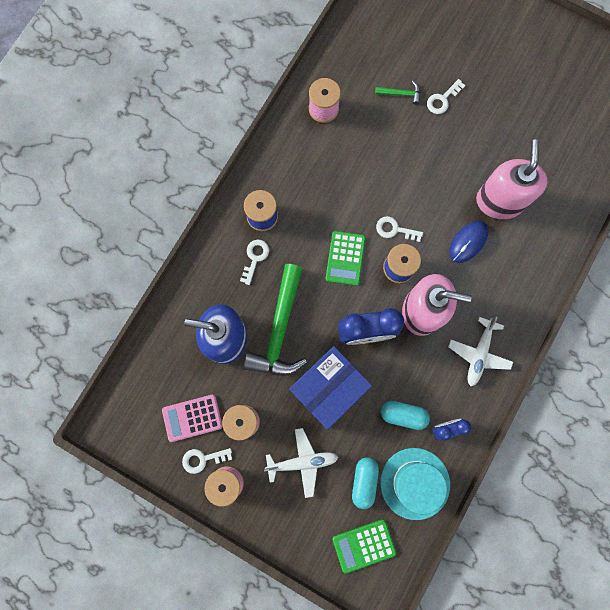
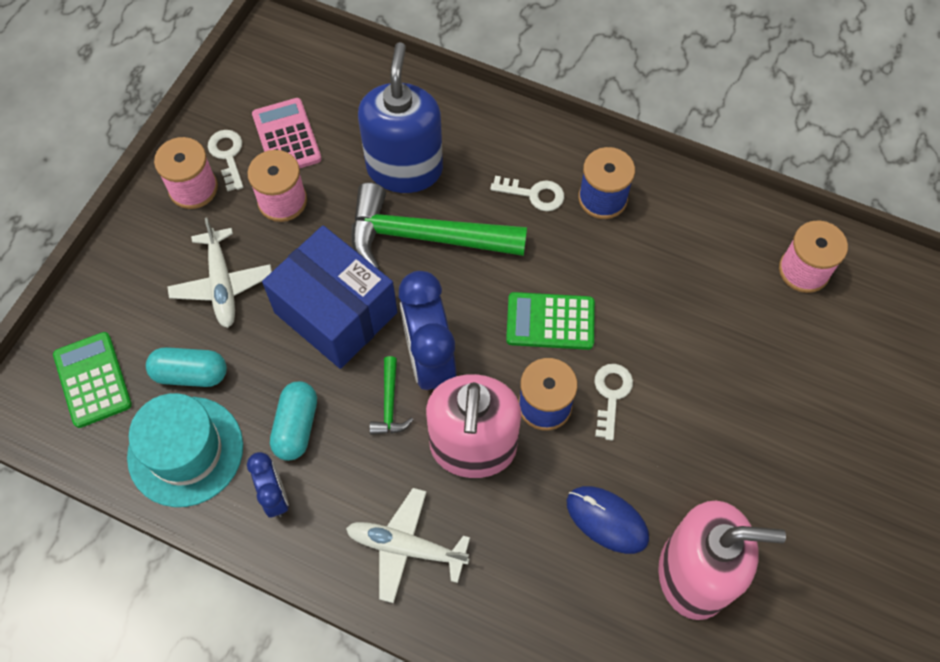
camera: 85 degrees right, 15 degrees down
green hammer [375,81,420,105] -> green hammer moved to [370,356,413,435]
white key [427,79,465,114] -> none

